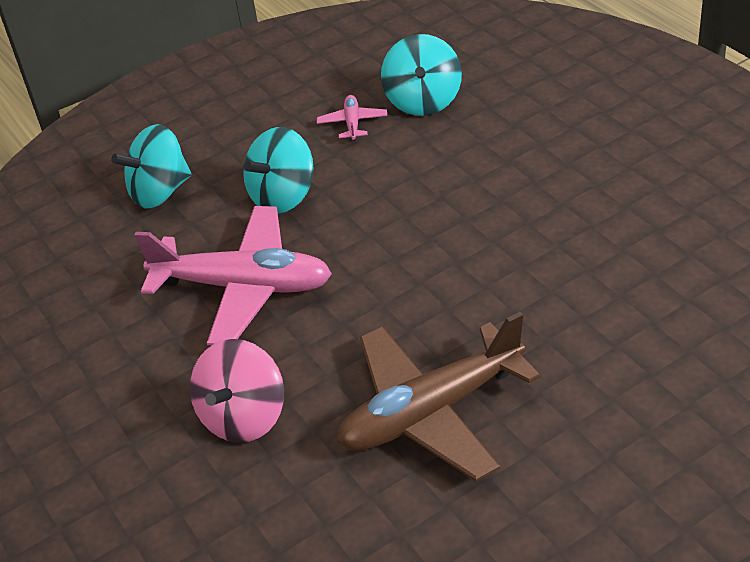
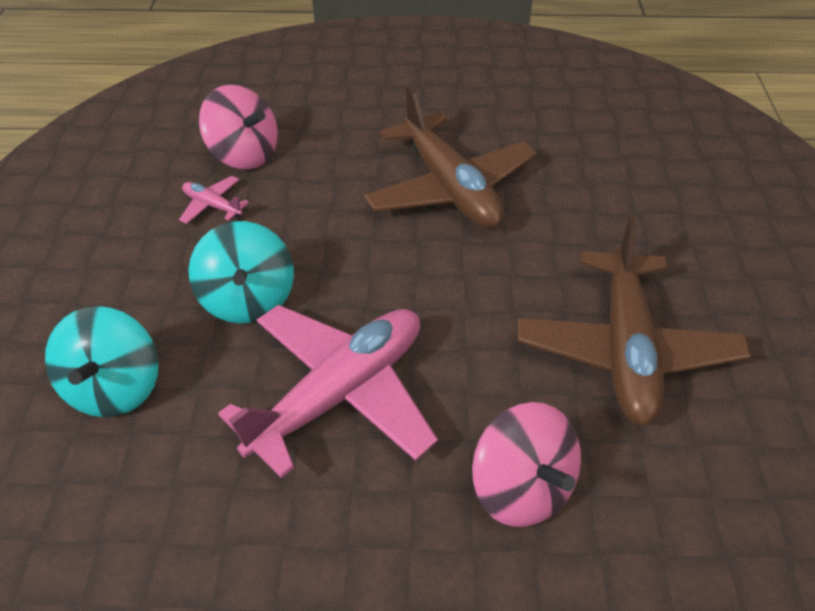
camera: 60 degrees left, 5 degrees up
turquoise spinning top [381,34,462,116] -> pink spinning top [199,85,278,169]
none -> brown plane [364,86,537,229]

